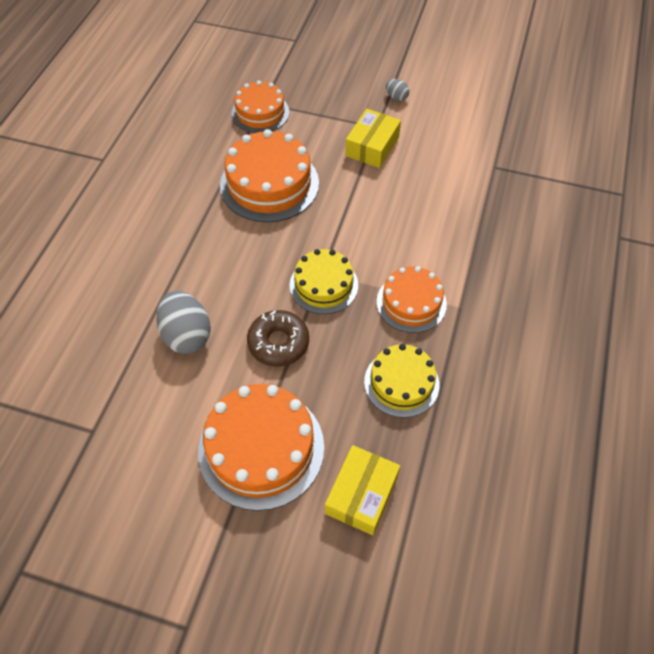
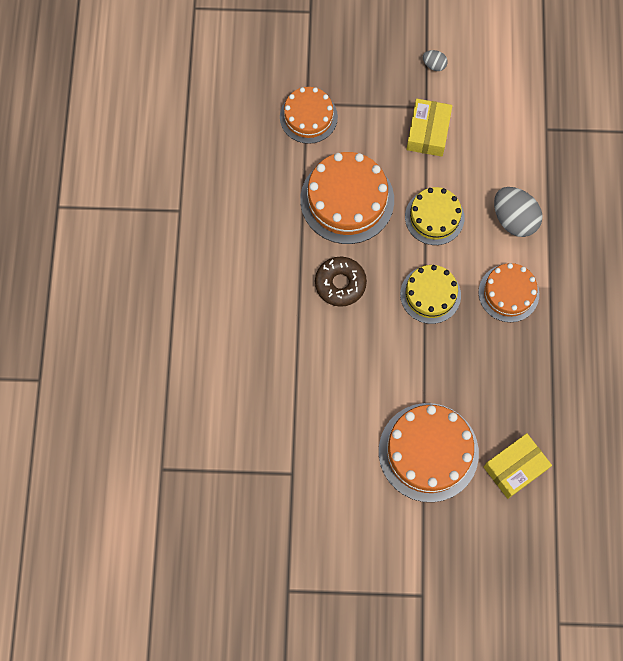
camera: 15 degrees left, 15 degrees up
grey egg [156,291,211,354] -> grey egg moved to [494,187,543,237]
brown donut [247,310,309,367] -> brown donut moved to [315,257,367,307]
yellow box [325,445,400,535] -> yellow box turned 45 degrees clockwise [484,433,552,499]
yellow cake [364,344,439,418] -> yellow cake moved to [405,187,465,245]

